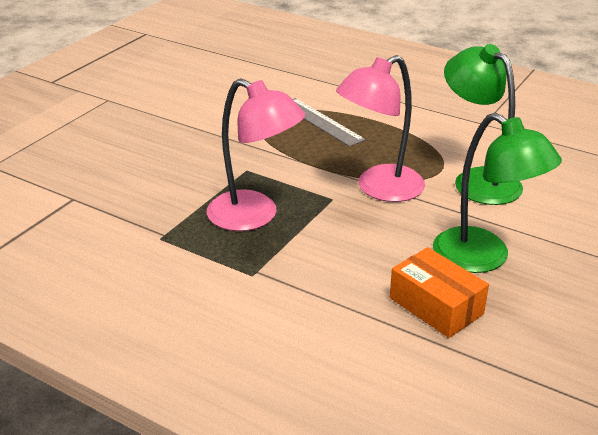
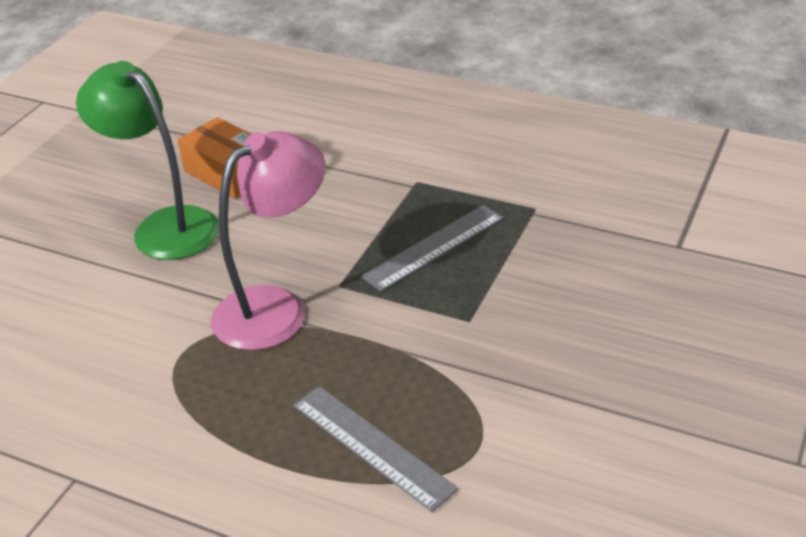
camera: 175 degrees right, 5 degrees up
pink lamp [207,78,305,231] -> grey ruler [361,205,504,292]
green lamp [444,44,523,205] -> none

